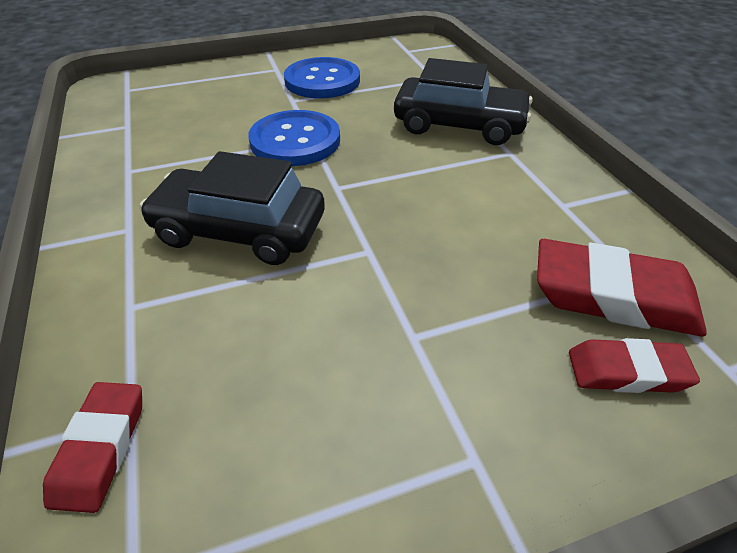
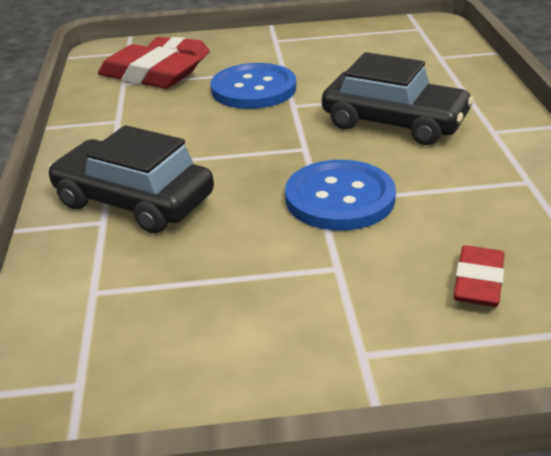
camera: 165 degrees left, 10 degrees down
red eraser [43,382,142,513] -> red eraser moved to [454,246,504,307]
blue button [284,57,360,98] -> blue button moved to [210,63,296,109]

